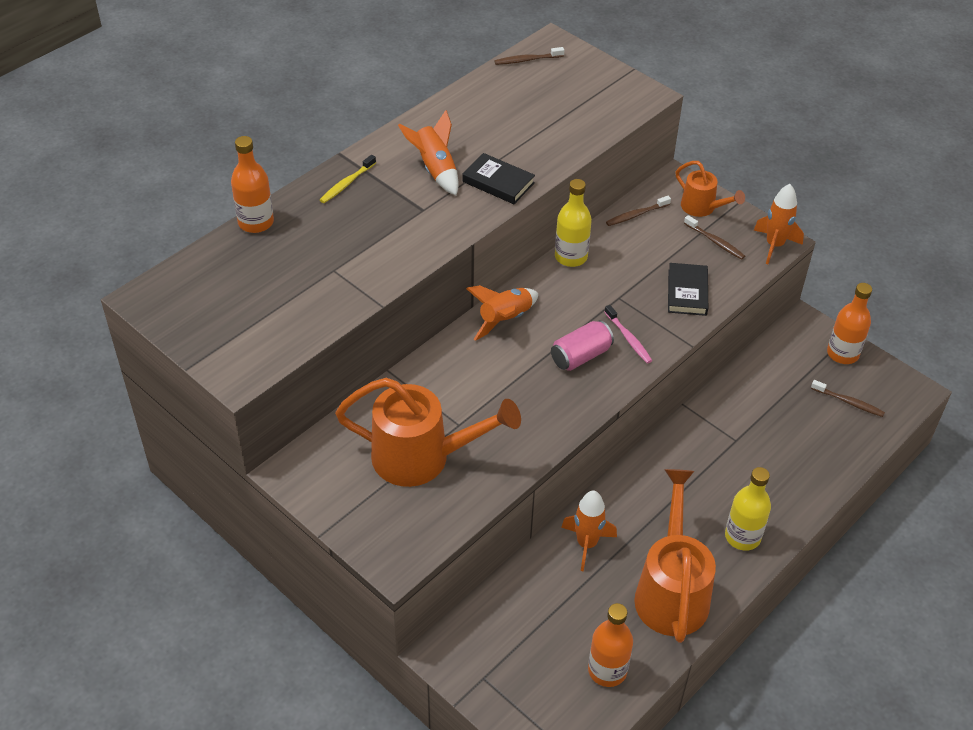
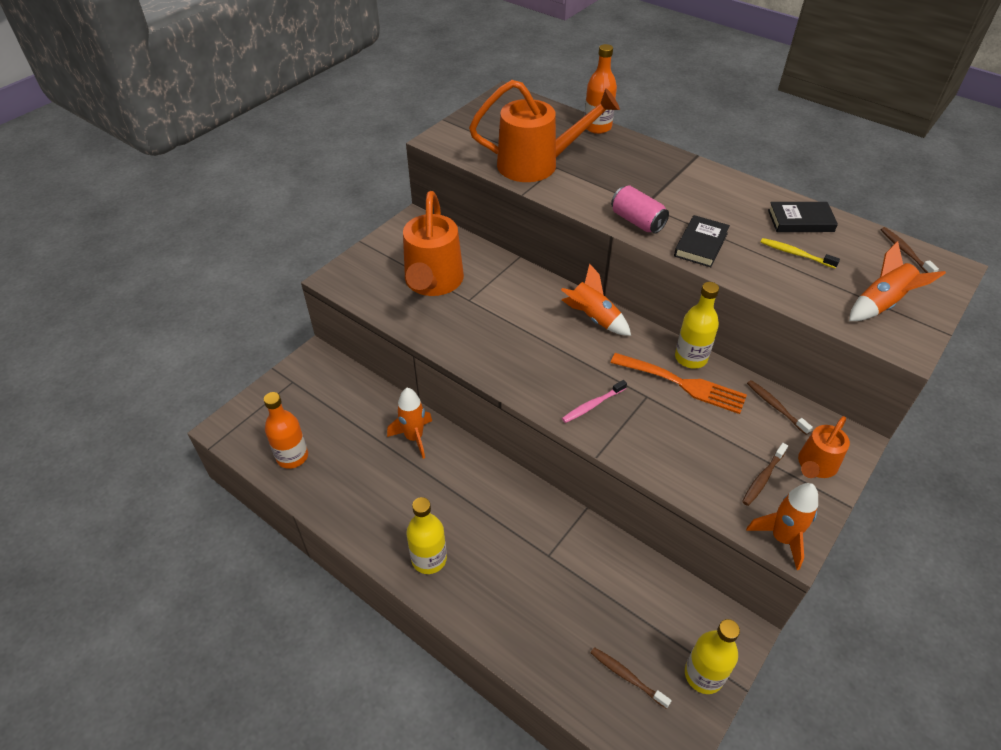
camera: 85 degrees right, 0 degrees up
yellow toothbrush [320,155,376,203] -> yellow toothbrush moved to [760,238,840,269]
orange rocket [398,110,459,195] -> orange rocket moved to [849,241,946,321]
pink can [551,320,614,371] -> pink can moved to [611,186,669,234]
orange watering can [634,469,716,643] -> orange watering can moved to [469,80,620,182]
black book [668,263,708,316] -> black book moved to [768,202,838,232]
brown toothbrush [811,380,885,417] -> brown toothbrush turned 105 degrees clockwise [591,647,672,709]
orange bottle [827,283,872,364] -> yellow bottle [685,619,740,694]
none -> orange fork [611,353,747,414]

